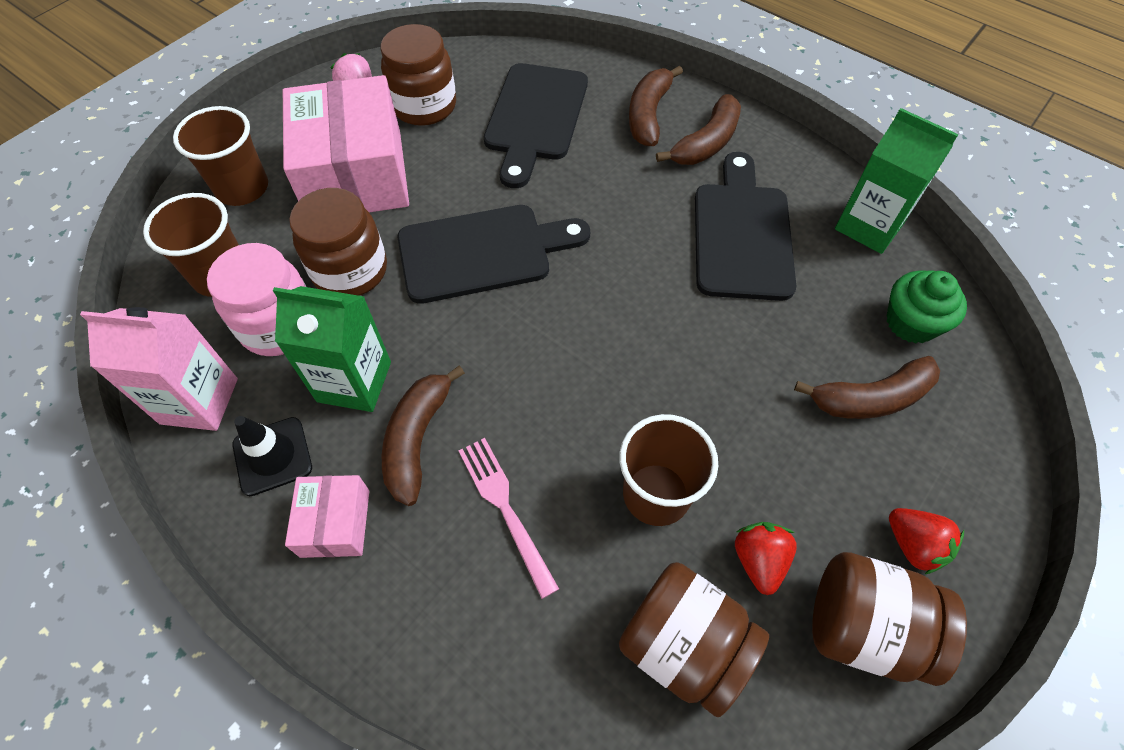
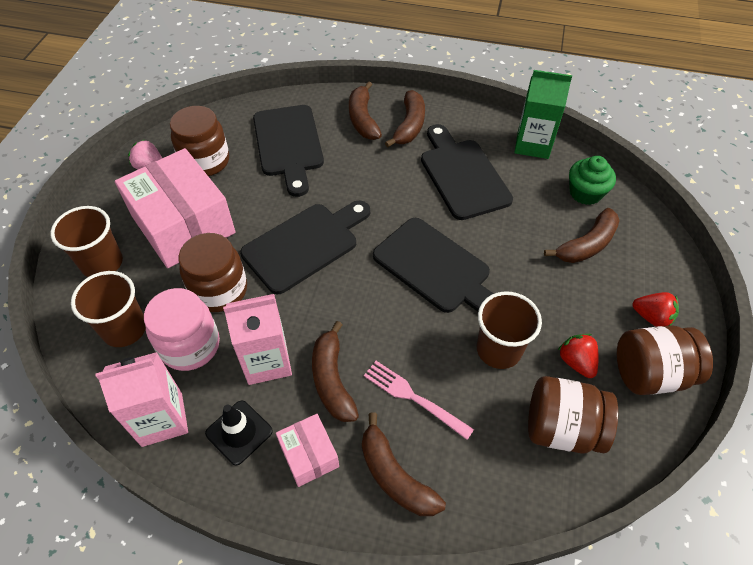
camera: 25 degrees left, 5 degrees down
green carton [273,286,391,412] -> pink carton [223,294,292,385]
none -> brown banana [362,412,446,516]
none -> black cutting board [373,218,494,313]

